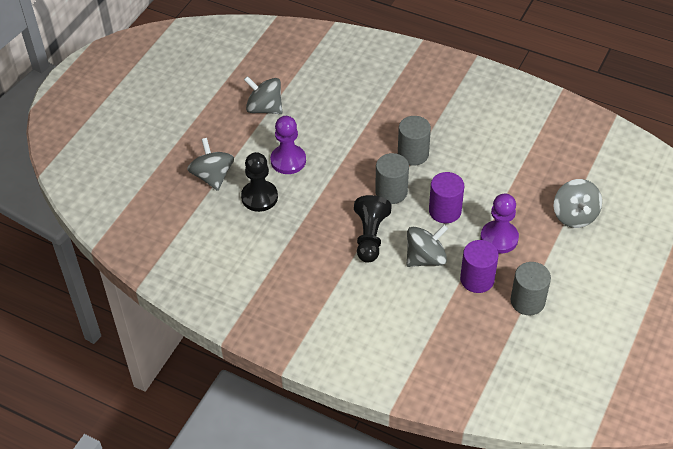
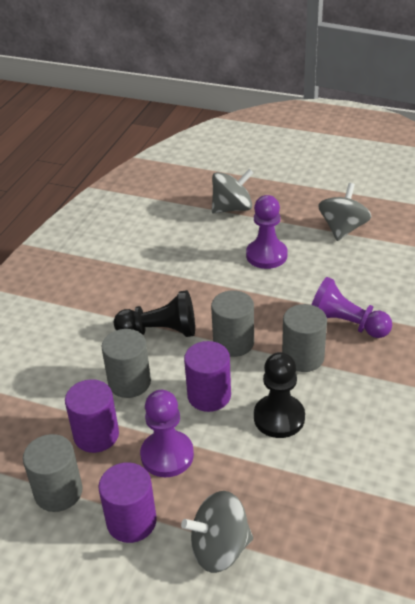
camera: 85 degrees right, 10 degrees down
black pawn [241,152,278,212] -> black pawn moved to [254,352,305,438]
grey spinning top [407,225,448,267] -> grey cylinder [102,329,151,398]
none -> purple cylinder [98,462,157,543]
none -> purple pawn [311,277,392,338]

